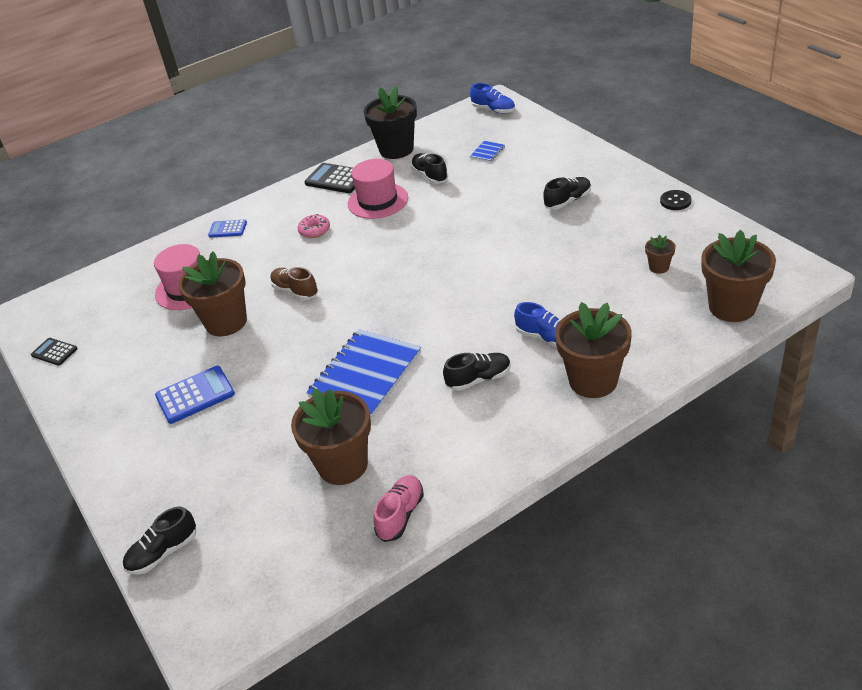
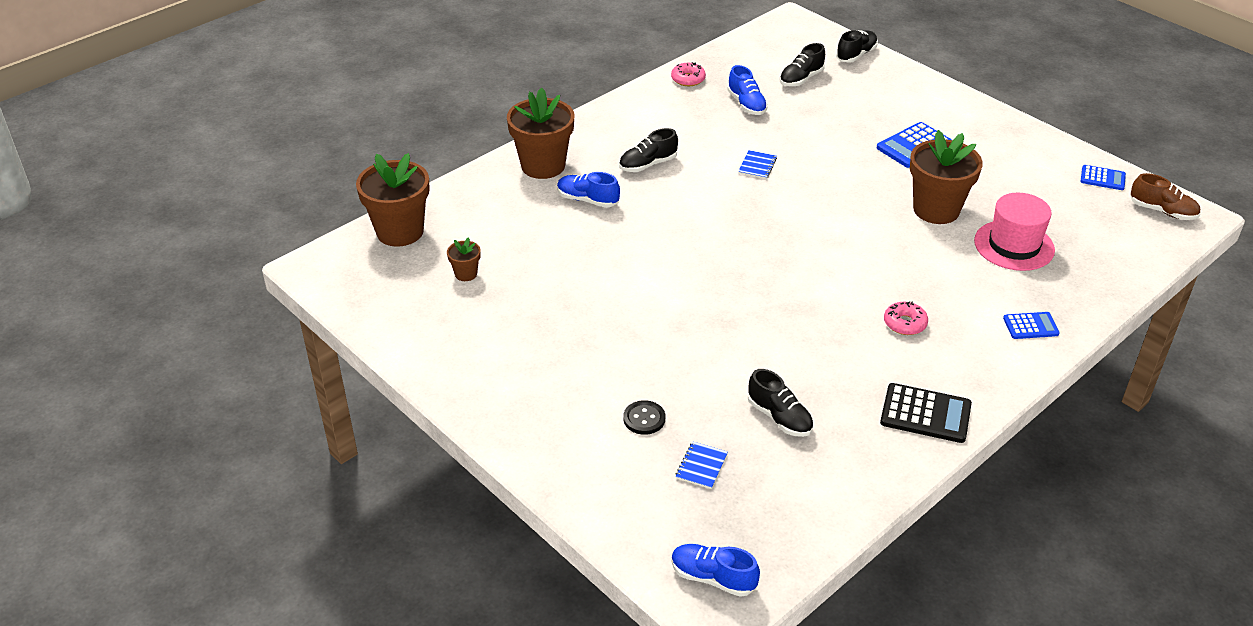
camera: 165 degrees right, 0 degrees up
black calculator [31,338,78,366] -> blue calculator [1080,165,1126,190]
brown shoe [270,267,318,300] -> brown shoe moved to [1130,173,1200,220]
brown flower pot [291,388,371,485] -> blue shoe [727,65,768,115]
blue notebook [306,329,421,417] -> blue notebook [738,150,777,179], size x0.41
pink hat [347,159,408,219] -> none
black flower pot [364,86,417,159] -> none
pink shoe [373,475,424,542] -> pink donut [671,62,706,86]
black shoe [543,177,591,210] -> black shoe moved to [780,43,825,86]
black button [660,190,692,210] -> black button moved to [623,400,665,435]

